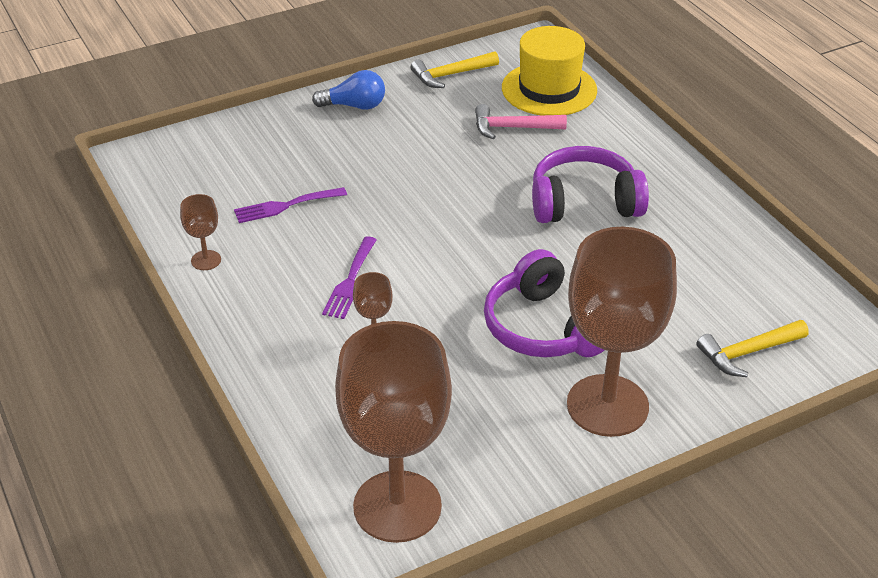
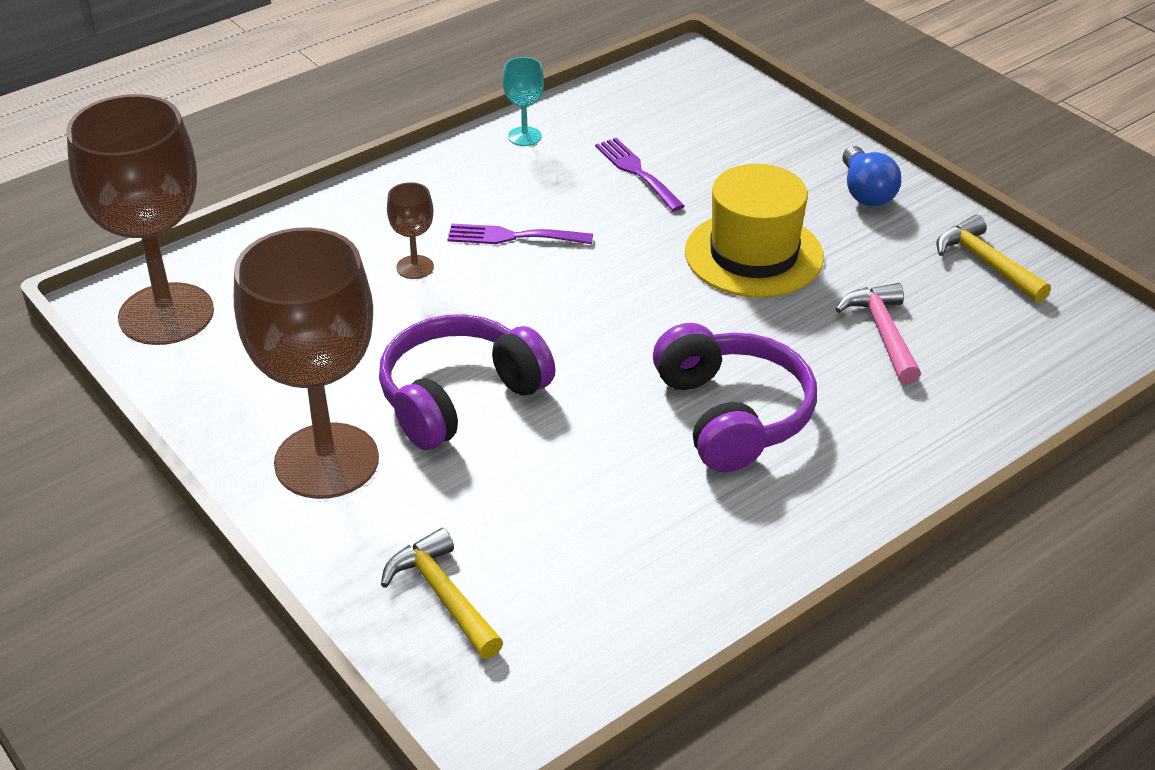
camera: 80 degrees right, 0 degrees up
brown goblet [180,194,221,270] -> turquoise goblet [503,57,544,146]
yellow hat [502,26,597,115] -> yellow hat moved to [685,164,824,298]

